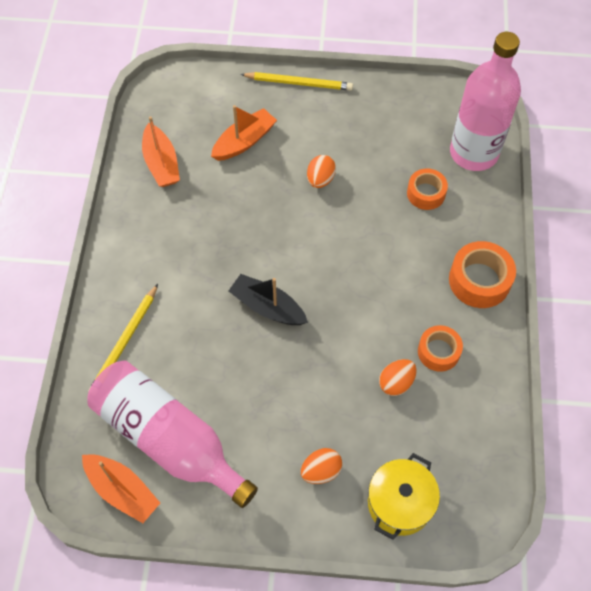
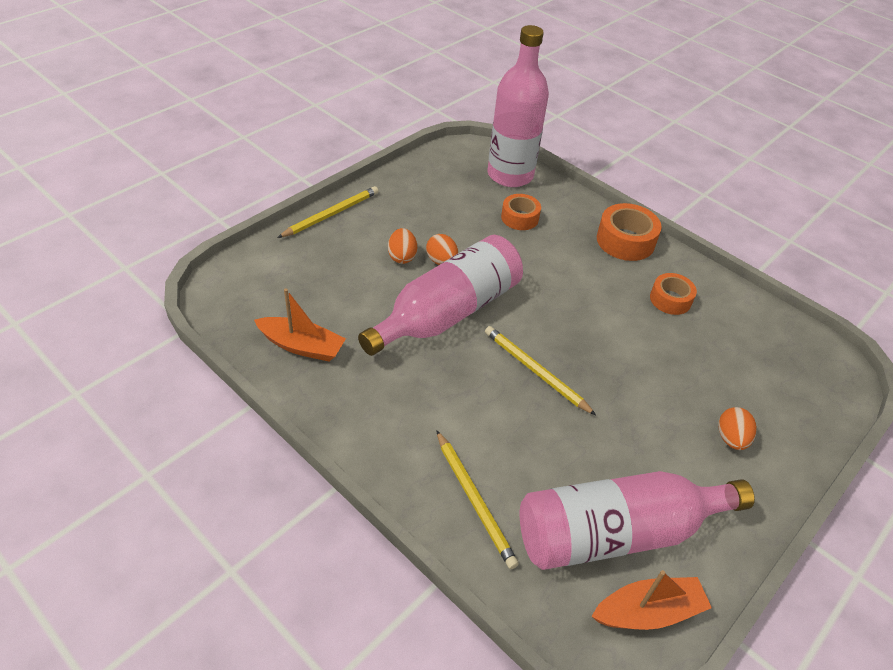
camera: 55 degrees left, 15 degrees down
orange boat [211,105,277,161] -> none
black boat [229,274,308,325] -> yellow pencil [485,326,596,415]
yellow pot [368,453,440,540] -> none
orange egg [379,359,416,396] -> orange egg moved to [388,228,417,264]
none -> pink bottle [358,235,523,356]

